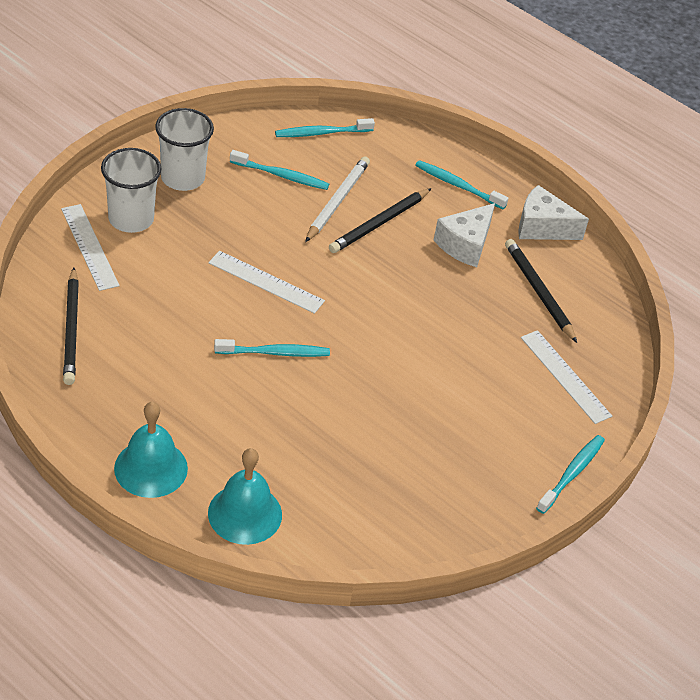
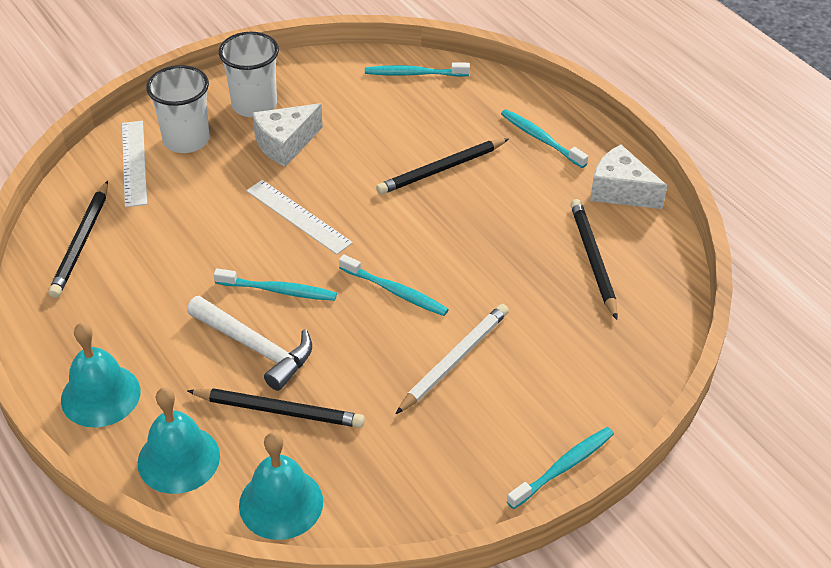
camera: 20 degrees right, 0 degrees up
turquoise toothbrush [230,150,329,190] -> turquoise toothbrush moved to [339,254,449,316]
white pencil [305,156,370,242] -> white pencil moved to [396,304,509,414]
white cheese [434,203,495,267] -> white cheese moved to [252,103,323,167]
white ruler [521,330,612,424] -> none
none -> white hammer [187,296,312,391]
none -> black pencil [187,388,365,428]
none -> turquoise bell [239,432,323,540]

